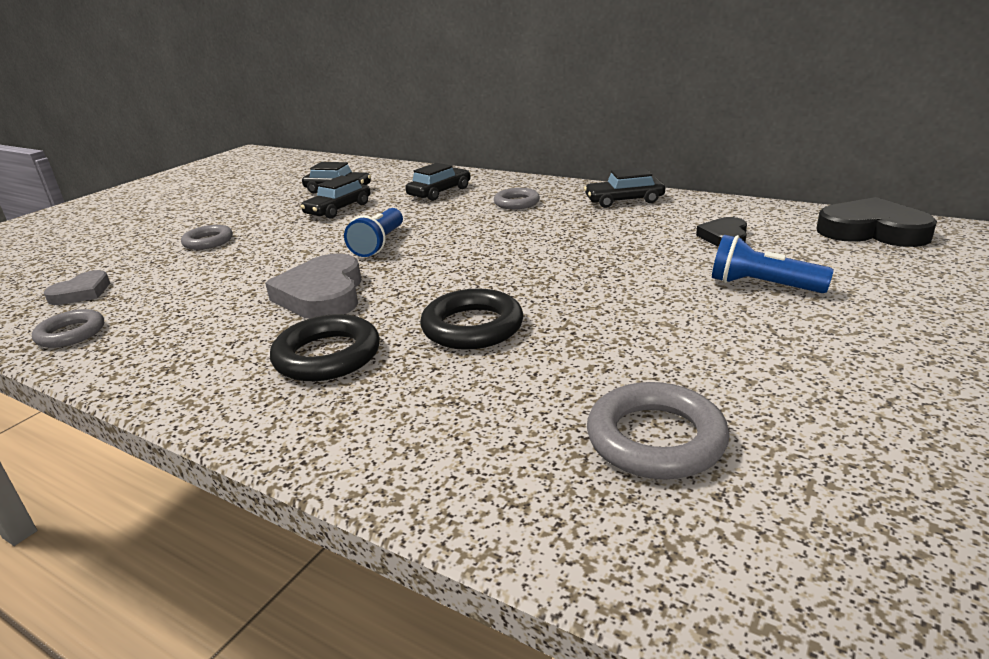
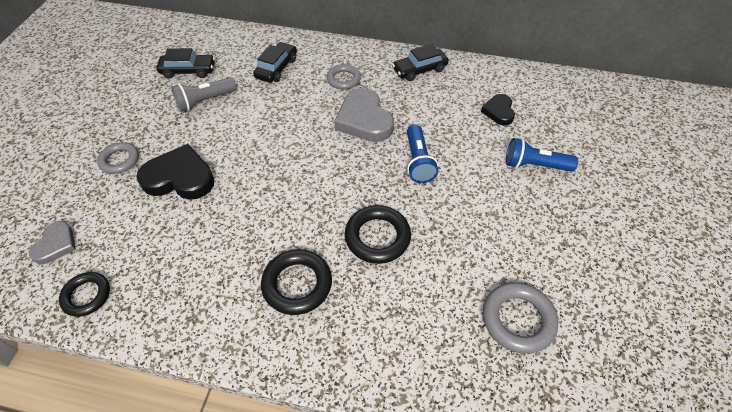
camera: 20 degrees left, 25 degrees up
grey ring [32,309,104,348] -> black ring [59,272,110,317]
grey heart [265,253,362,319] -> grey heart moved to [334,88,394,142]
black car [301,176,370,219] -> grey flashlight [172,78,236,112]
blue flashlight [344,208,403,257] -> blue flashlight moved to [407,125,438,183]
black heart [816,197,937,247] -> black heart moved to [136,144,215,200]

